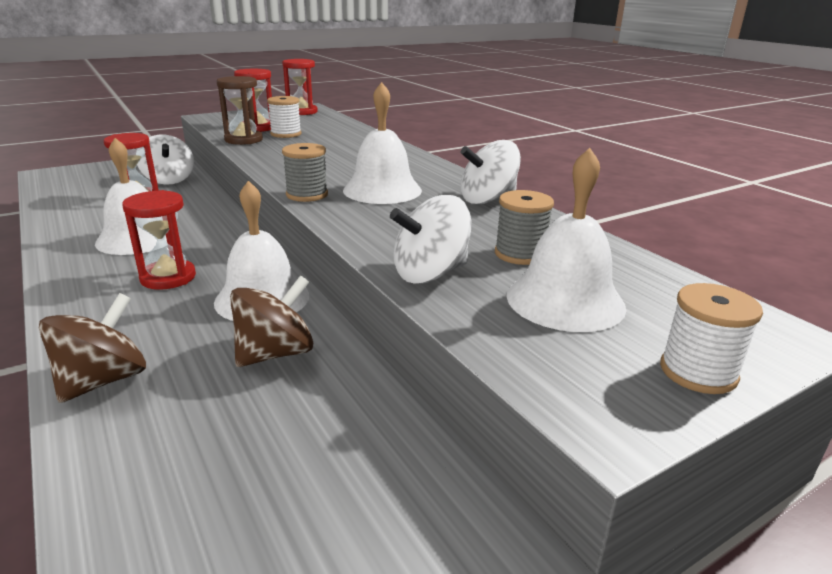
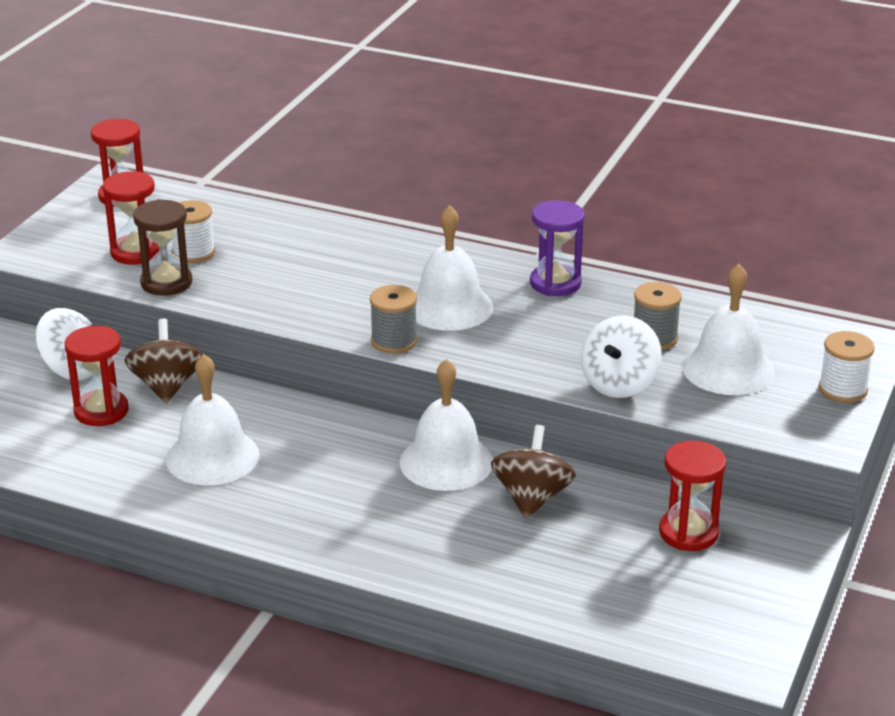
camera: 35 degrees left, 5 degrees up
brown spinning top [39,293,146,403] -> brown spinning top moved to [125,319,203,403]
red hourglass [122,190,196,290] -> red hourglass moved to [659,441,726,551]
white spinning top [460,140,521,204] -> purple hourglass [530,200,585,296]

